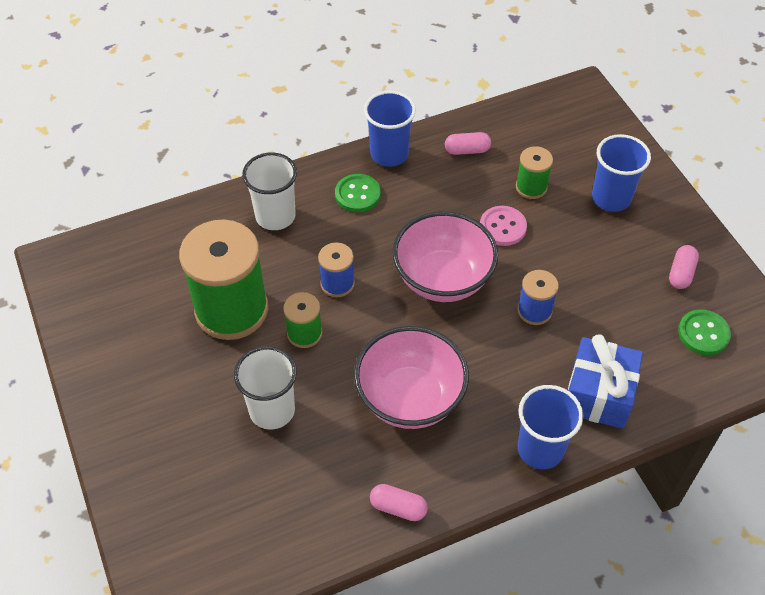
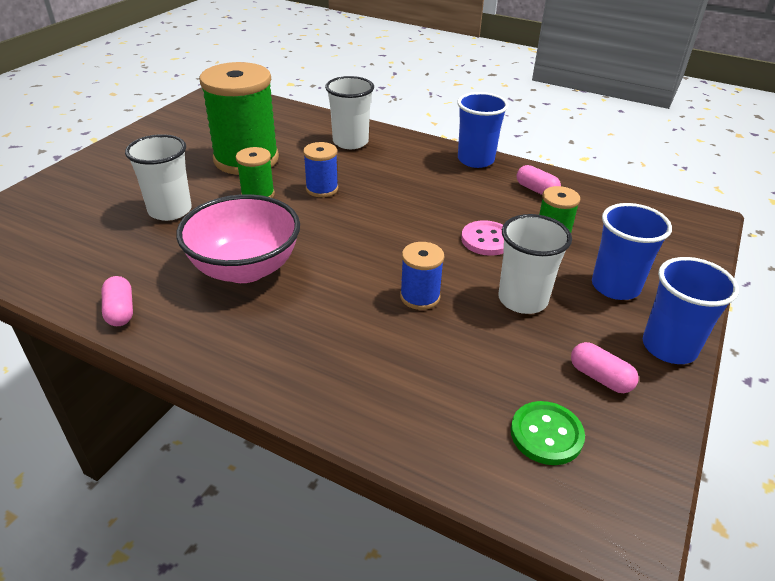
camera: 50 degrees right, 15 degrees down
green button [335,174,381,212] -> none
pink bowl [392,211,498,302] -> none
blue cup [517,385,583,469] -> blue cup moved to [643,257,739,364]
blue gift [568,334,643,429] -> none
pink capsule [669,245,699,289] -> pink capsule turned 60 degrees clockwise [571,342,639,393]
none -> white cup [498,214,572,314]

